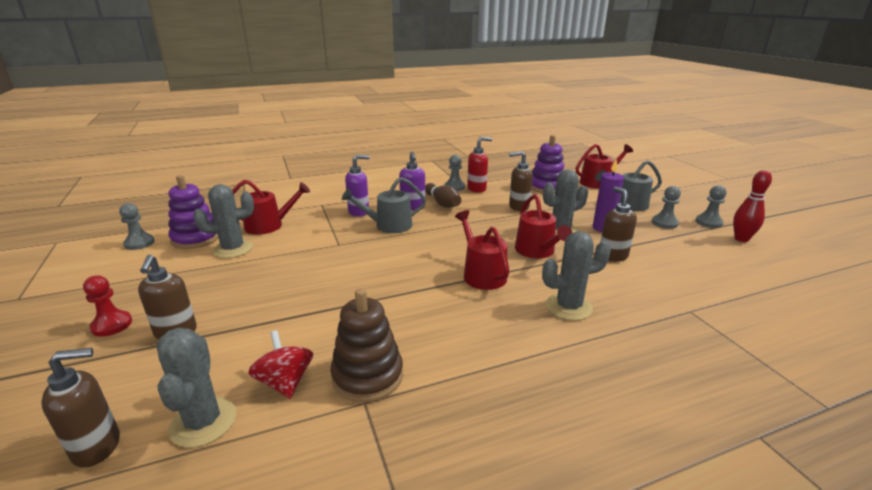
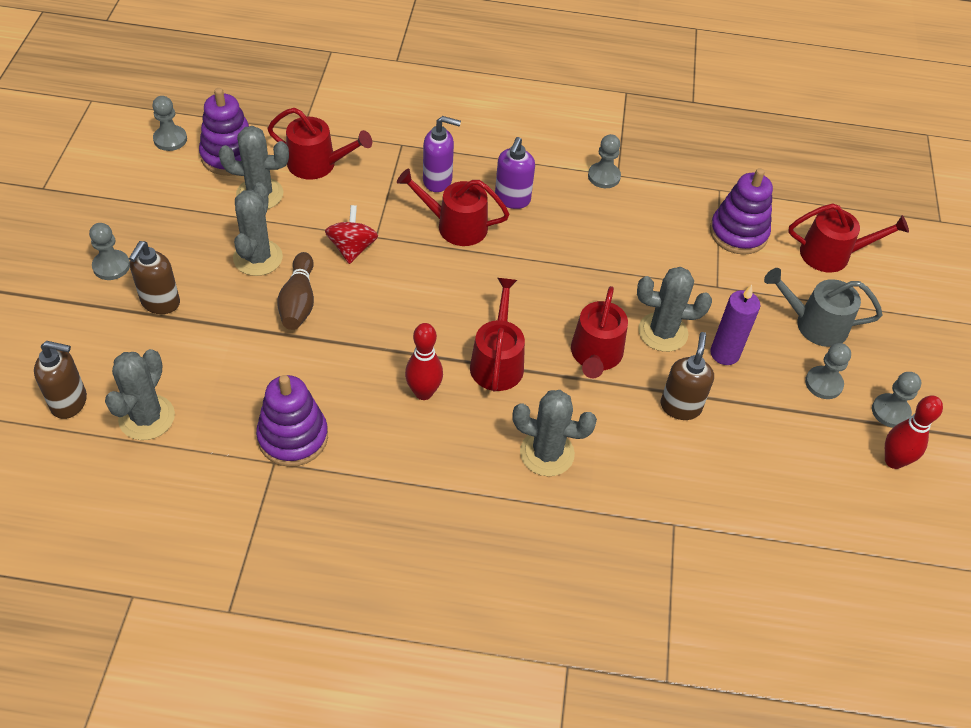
camera: 25 degrees right, 25 degrees up
red pawn [83,276,132,337] -> grey pawn [89,223,130,280]
red spinning top [248,330,313,399] -> red spinning top moved to [325,205,378,264]
brown stacking toy [330,288,403,403] -> purple stacking toy [256,375,328,467]
grey watering can [342,177,426,233] -> red watering can [397,169,509,246]
brown bowling pin [425,183,461,208] -> brown bowling pin moved to [277,252,314,330]
red soap dispenser [467,137,492,193] -> none
brown soap dispenser [509,151,533,211] -> none
none -> grey cactus [233,182,283,276]
none -> red bowling pin [405,323,443,400]

